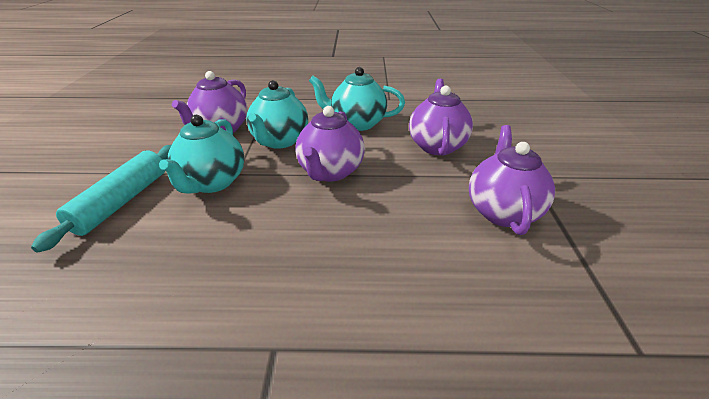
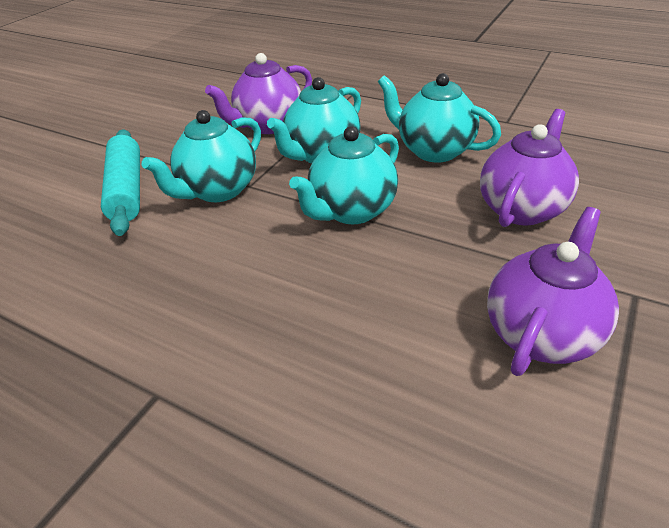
camera: 30 degrees right, 5 degrees up
turquoise rolling pin [31,145,171,253] -> turquoise rolling pin turned 60 degrees counterclockwise [101,129,140,236]
purple teapot [295,106,365,182] -> turquoise teapot [289,126,399,224]

